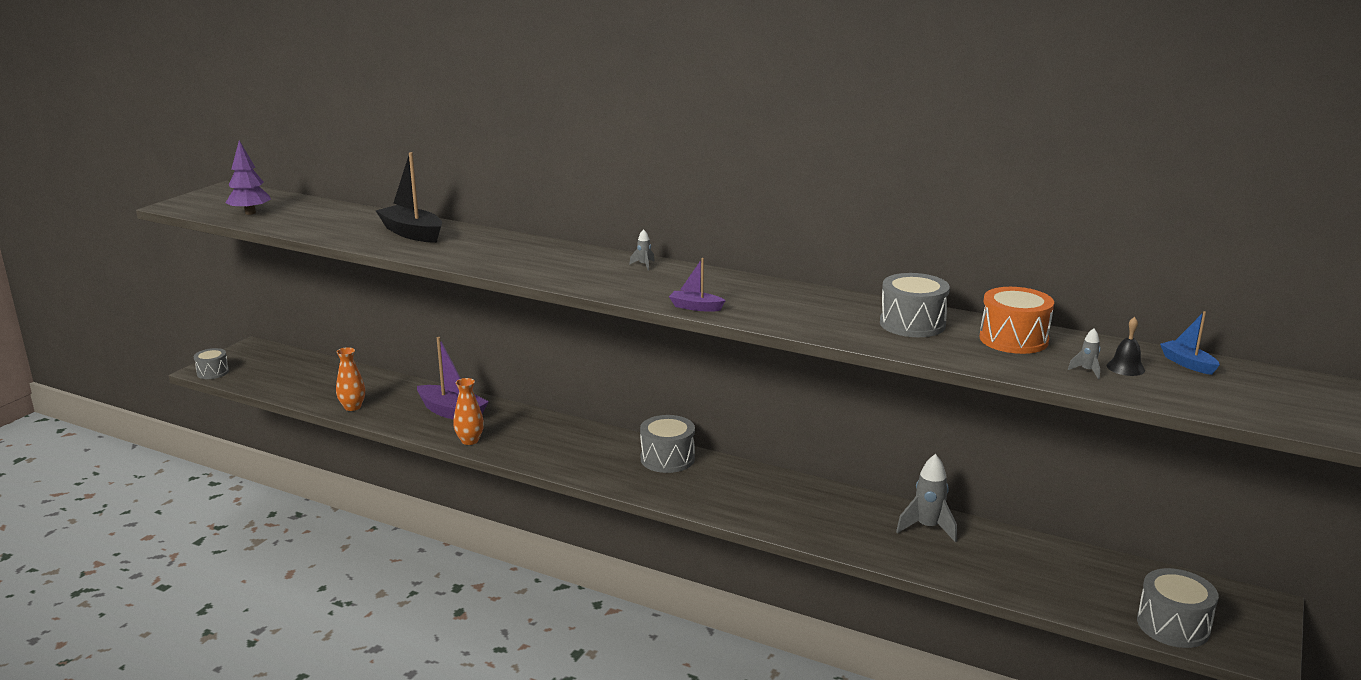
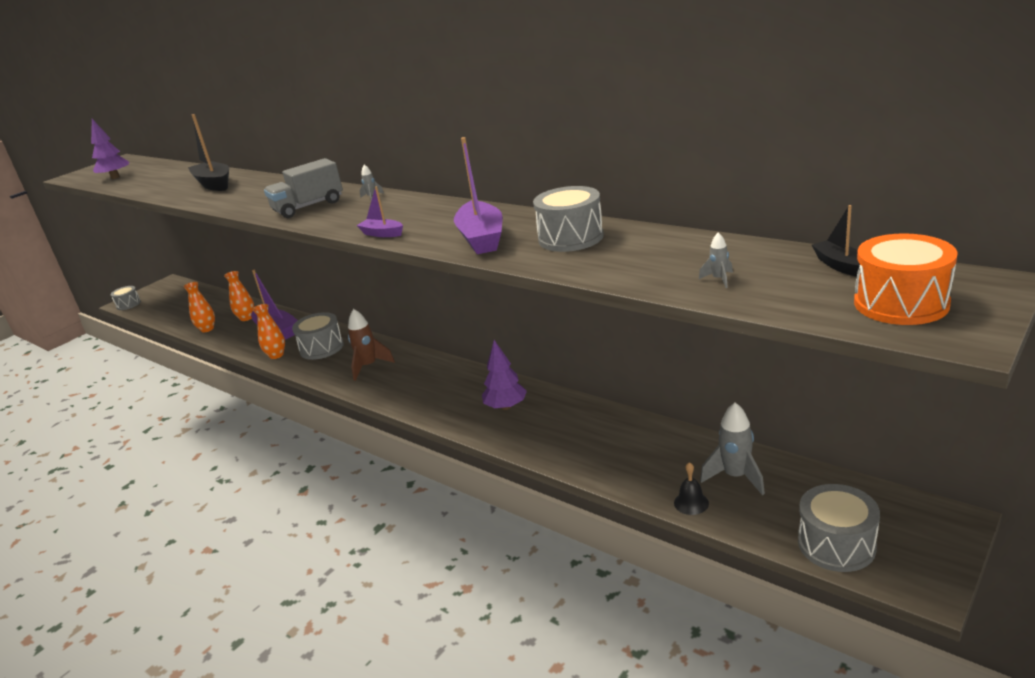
camera: 15 degrees right, 5 degrees up
grey drum [640,415,695,473] -> grey drum moved to [292,312,344,360]
grey rocket [896,454,957,542] -> grey rocket moved to [700,402,765,495]
orange drum [979,287,1054,354] -> orange drum moved to [854,233,958,325]
black bell [1107,317,1145,376] -> black bell moved to [674,462,709,515]
blue boat [1160,311,1220,375] -> black boat [812,205,860,277]
none -> orange vase [224,271,254,321]
none -> grey truck [264,158,343,218]
none -> brown rocket [348,309,395,381]
none -> purple boat [454,137,503,254]
none -> purple tree [482,340,527,410]

